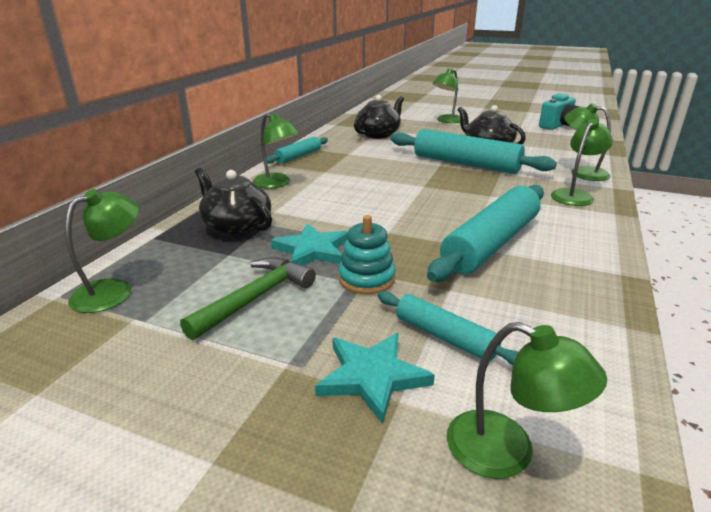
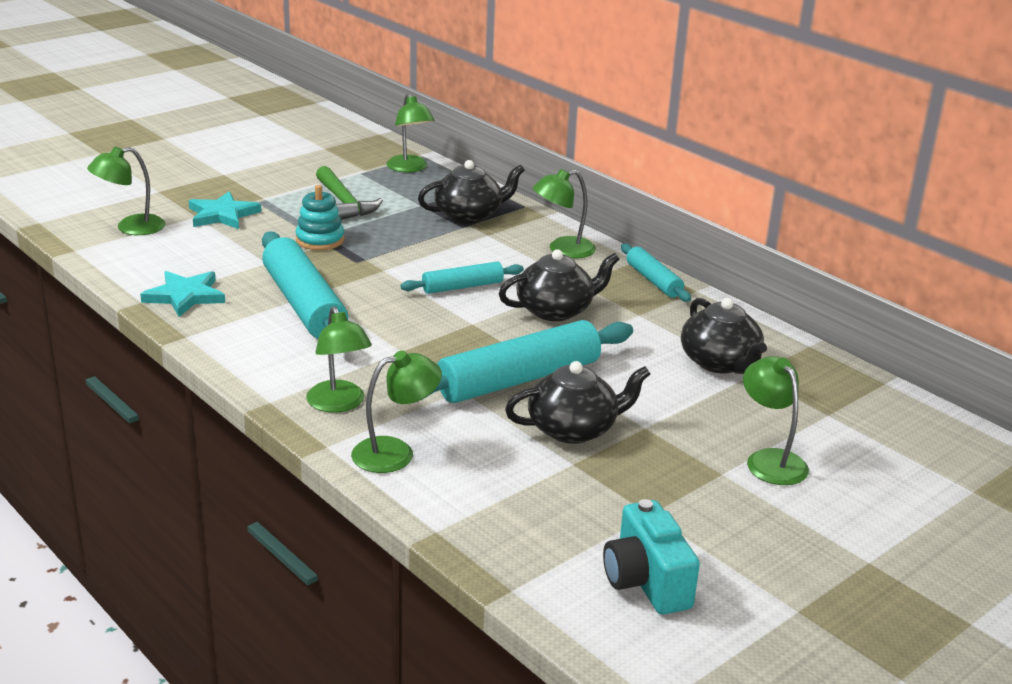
camera: 115 degrees right, 0 degrees up
turquoise star [271,223,348,265] -> turquoise star moved to [140,271,225,317]
turquoise rolling pin [377,291,518,365] -> turquoise rolling pin moved to [400,262,524,294]
none -> black teapot [499,249,619,321]

